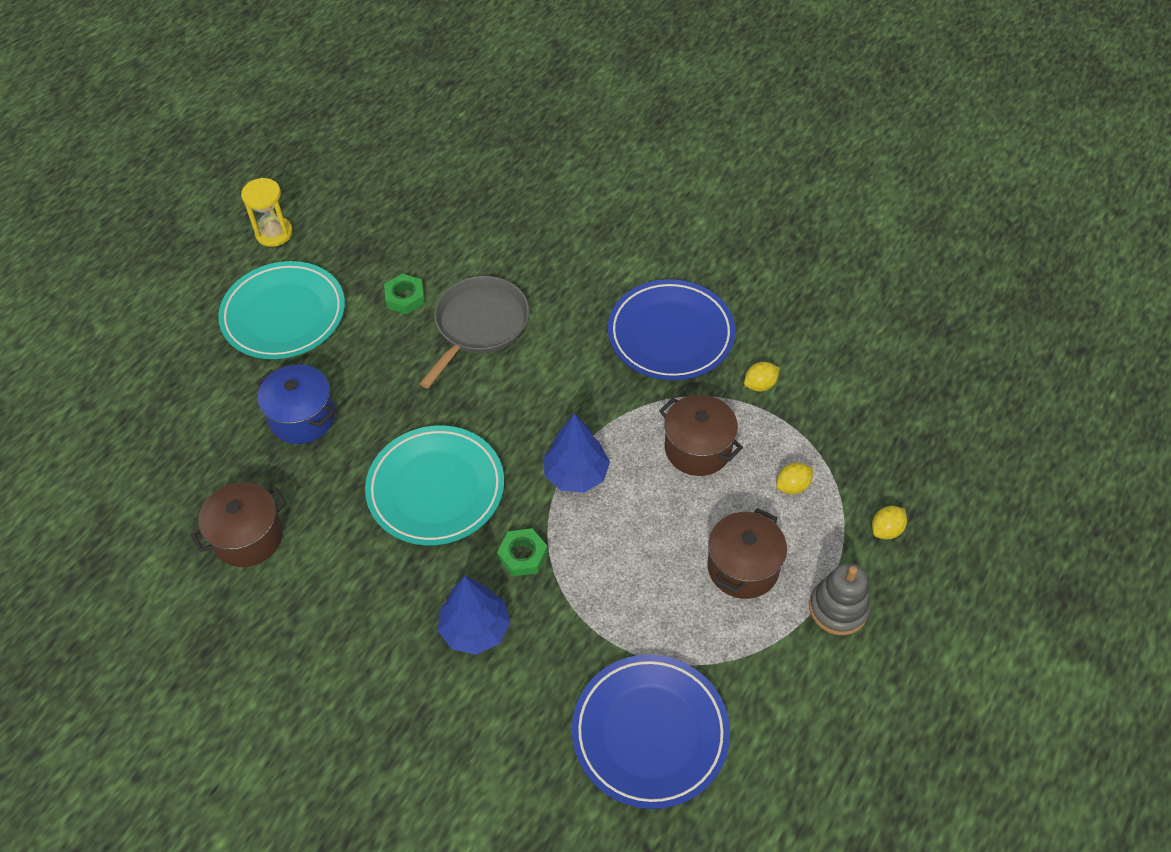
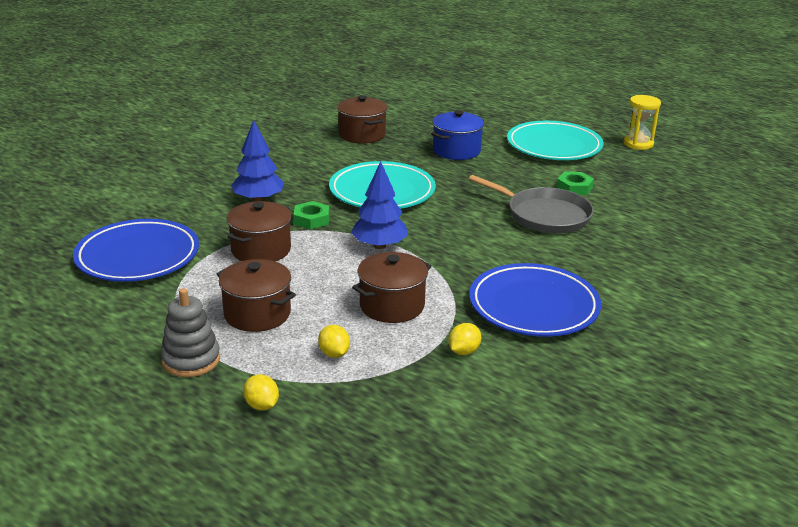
camera: 95 degrees right, 25 degrees down
yellow lemon [744,362,780,392] -> yellow lemon turned 60 degrees clockwise [448,323,481,355]
none -> brown pot [227,201,292,261]

